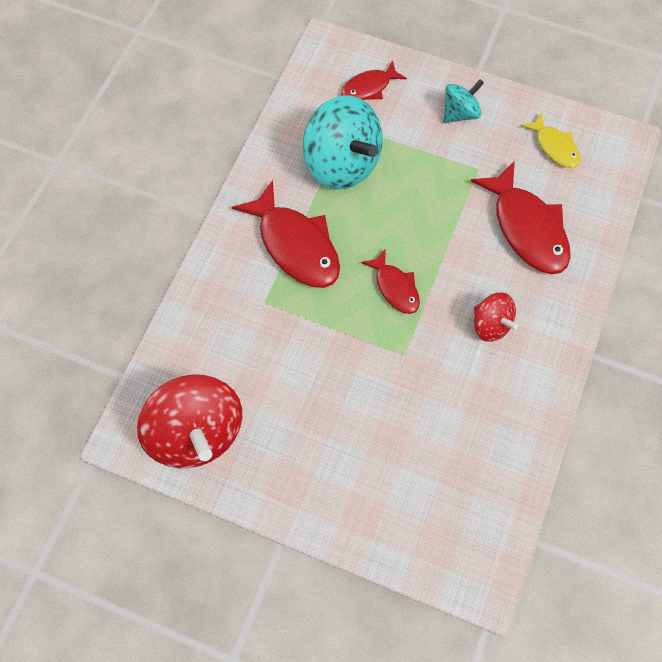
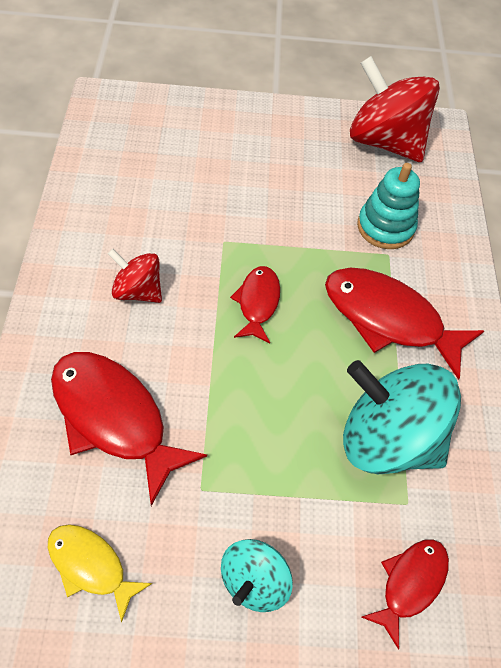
camera: 155 degrees right, 10 degrees down
red fish [361,249,420,314] -> red fish turned 60 degrees clockwise [230,266,280,343]
none -> turquoise stacking toy [357,163,420,249]

